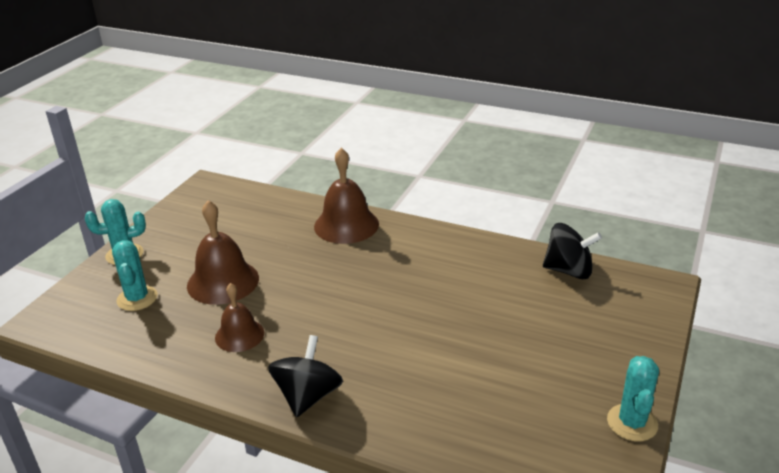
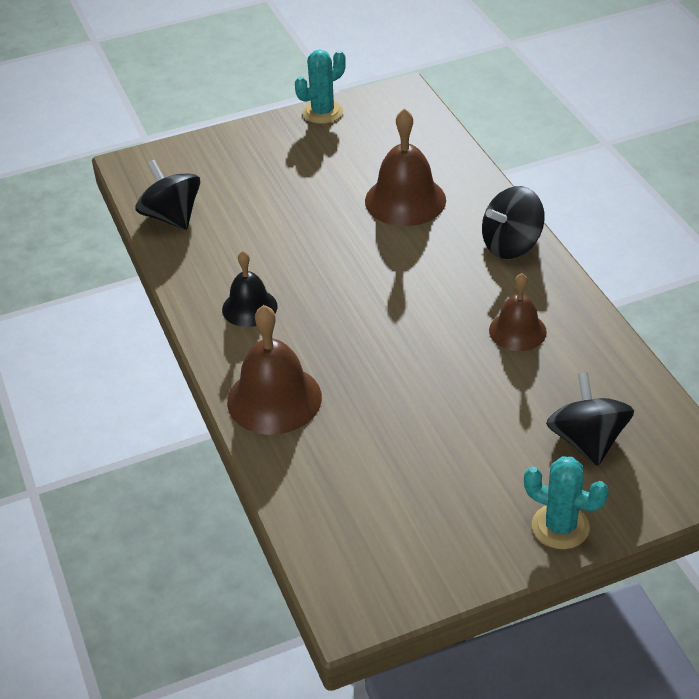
camera: 135 degrees left, 10 degrees up
turquoise cactus [112,240,158,311] -> black spinning top [546,372,634,466]
brown bell [187,200,259,305] -> brown bell moved to [365,108,446,226]
none -> black bell [222,251,278,327]

